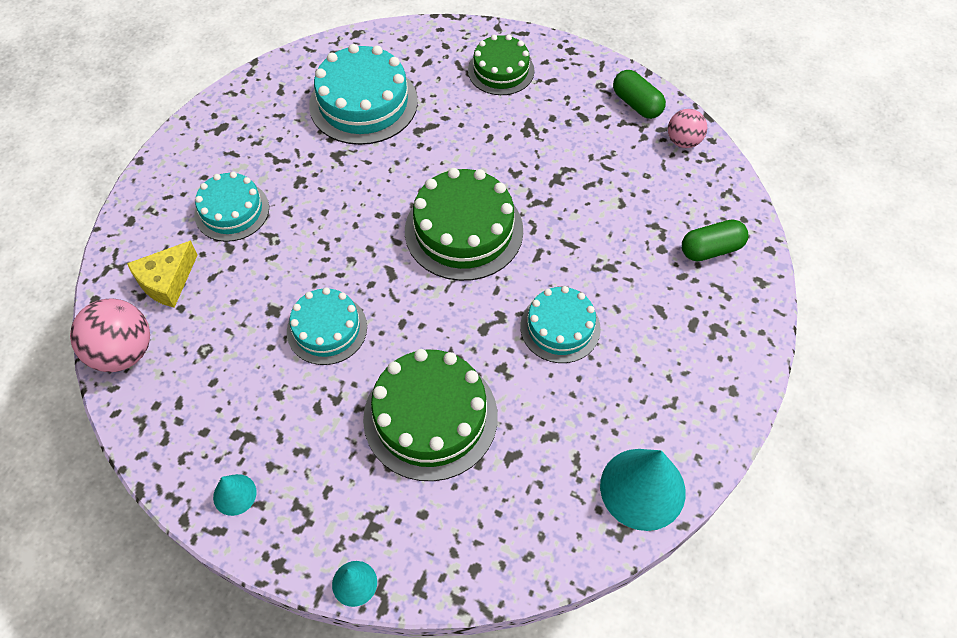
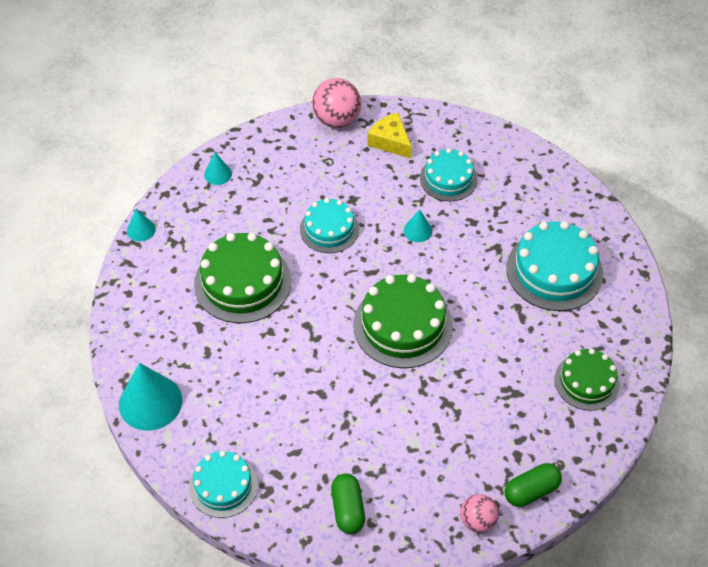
camera: 100 degrees right, 5 degrees down
turquoise cake [520,286,601,363] -> turquoise cake moved to [189,451,258,518]
none -> turquoise cone [404,209,432,242]

